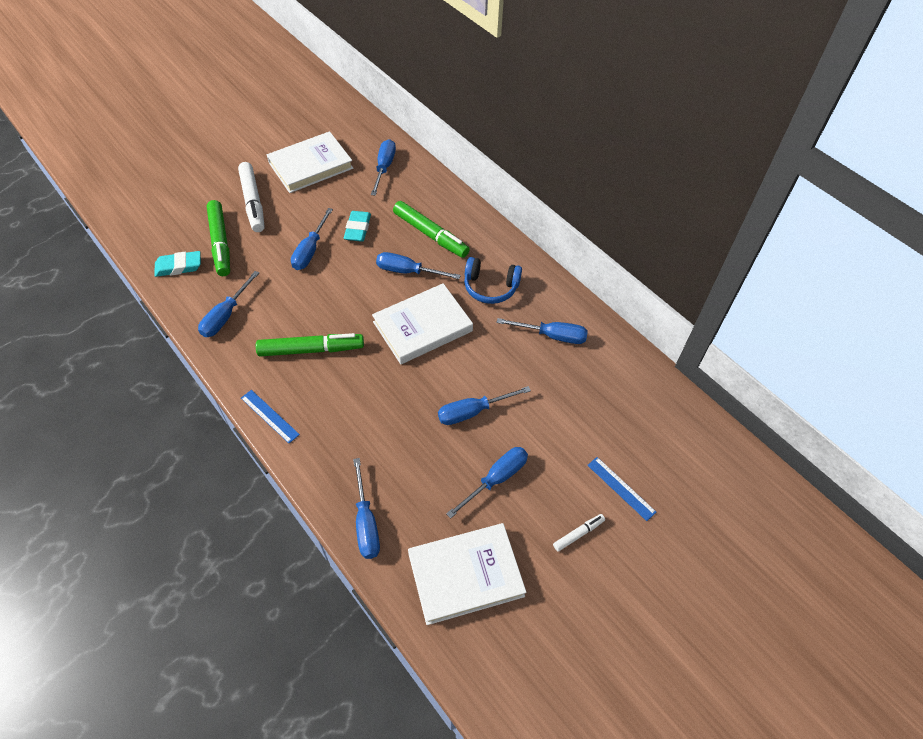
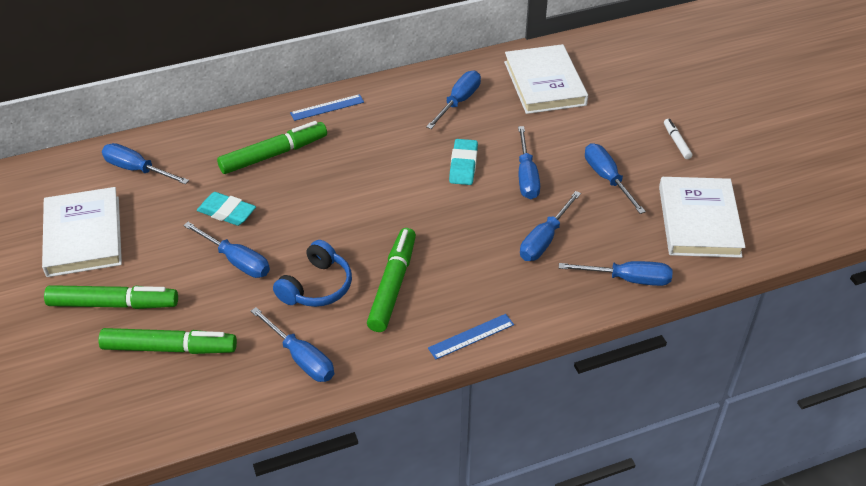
camera: 70 degrees left, 10 degrees down
turquoise eraser [154,251,201,277] -> turquoise eraser moved to [449,139,478,185]
white marker [238,162,265,232] -> green marker [44,285,178,309]
white book [372,283,473,364] -> white book moved to [504,44,588,114]
blue screwdriver [376,252,461,279] -> blue screwdriver moved to [520,191,581,261]
blue headphones [464,257,522,304] -> blue headphones moved to [273,240,352,307]
blue ruler [587,457,656,521] -> blue ruler moved to [290,94,364,121]

